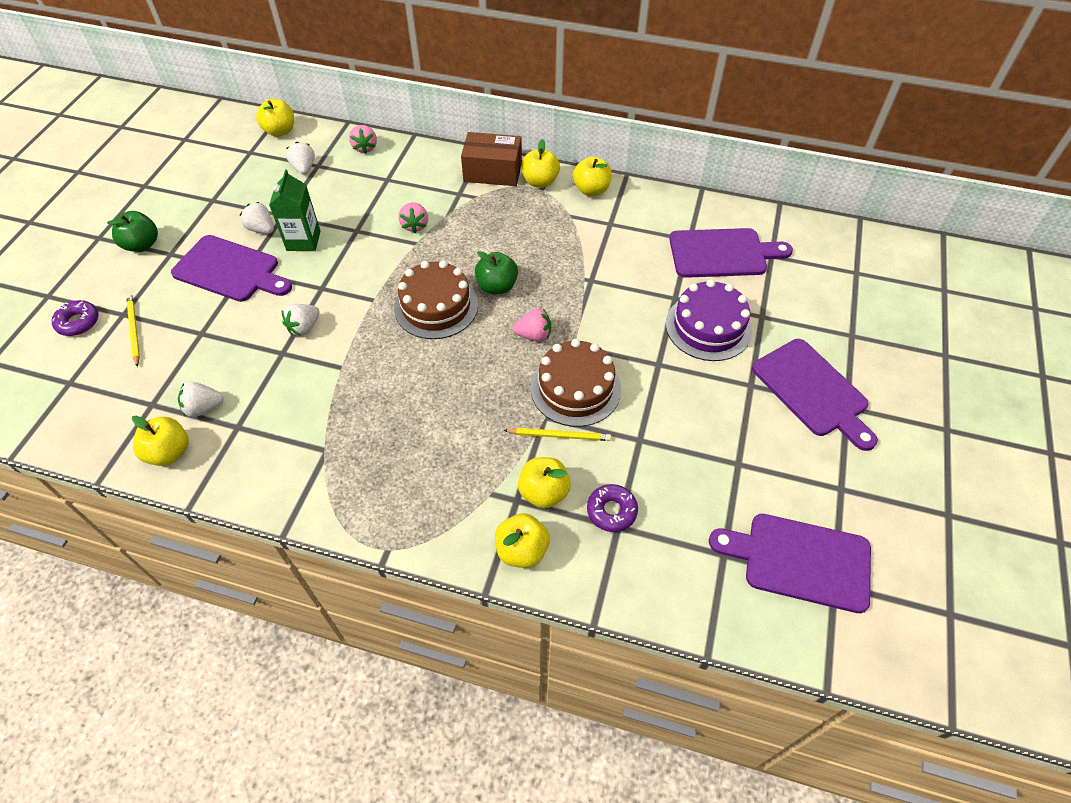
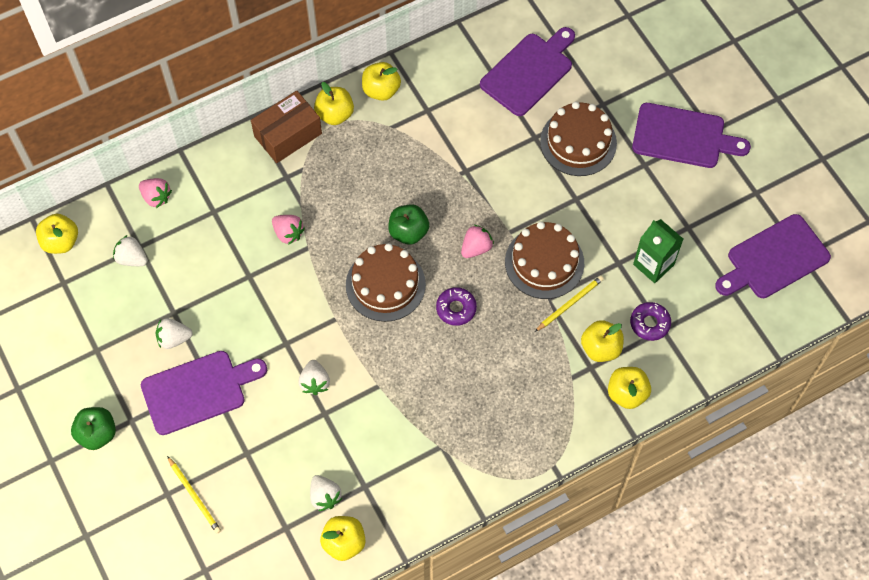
camera: 45 degrees left, 10 degrees up
purple donut [52,300,99,336] -> purple donut moved to [436,287,477,326]
yellow pencil [126,294,140,367] -> yellow pencil turned 150 degrees counterclockwise [167,456,221,533]
white strawberry [178,382,224,417] -> white strawberry turned 60 degrees counterclockwise [310,475,343,511]
green carton [269,170,320,251] -> green carton moved to [633,219,683,283]
purple cake [666,279,752,361] -> brown cake [540,102,617,176]

